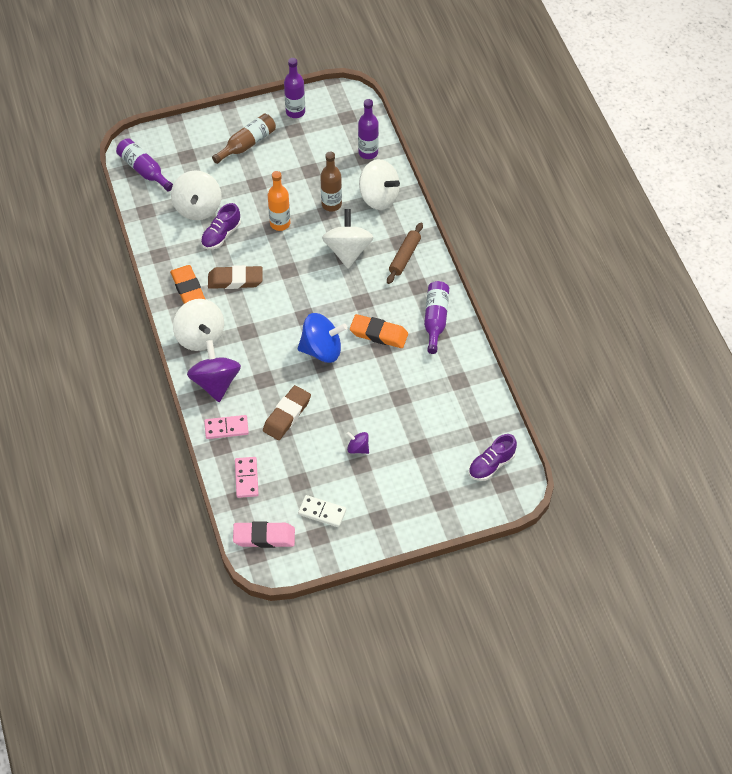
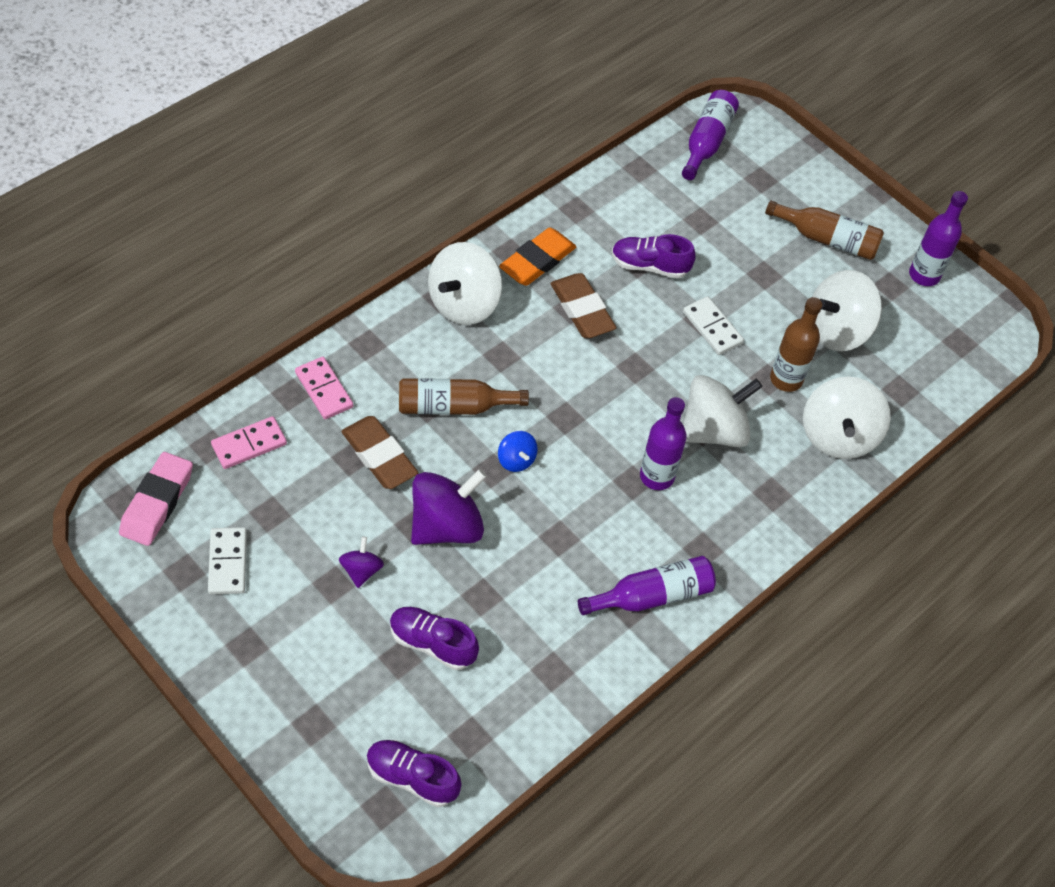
camera: 60 degrees right, 0 degrees up
white spinning top [171,170,222,220] -> white spinning top moved to [812,270,882,351]
purple spinning top [187,340,241,402] -> purple spinning top moved to [411,469,487,545]
pink eraser [233,521,295,548] -> pink eraser turned 45 degrees clockwise [119,452,193,546]
brown eraser [263,385,311,440] -> brown eraser turned 45 degrees clockwise [341,416,418,489]
orange bottle [268,171,290,231] -> white domino [683,296,744,355]
blue spinning top [298,313,347,363] -> blue spinning top [498,431,538,472], size x0.49
orange eraser [350,314,408,348] -> none
purple bottle [358,99,379,159] -> purple bottle moved to [640,397,687,490]
brown rolling pin [387,222,423,284] -> none
none -> purple shoe [390,607,479,670]
none -> brown bottle [399,378,529,415]

